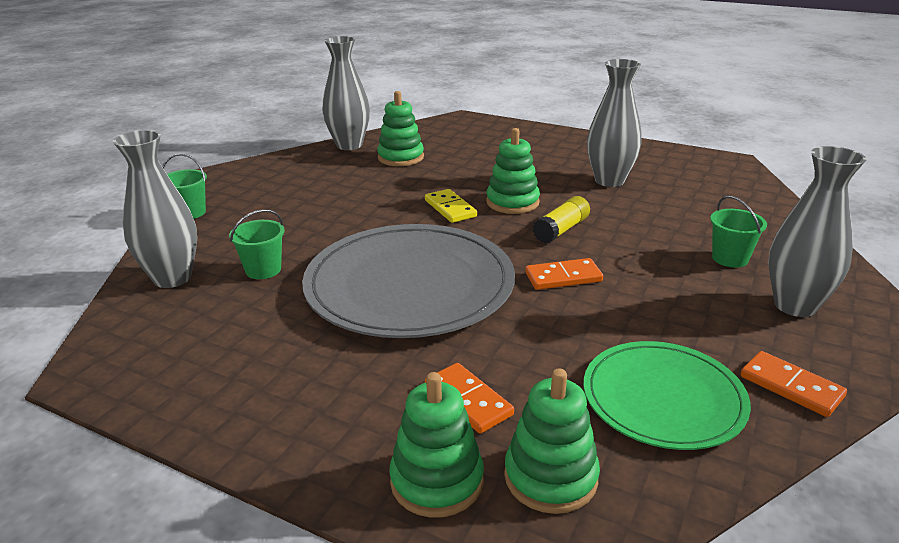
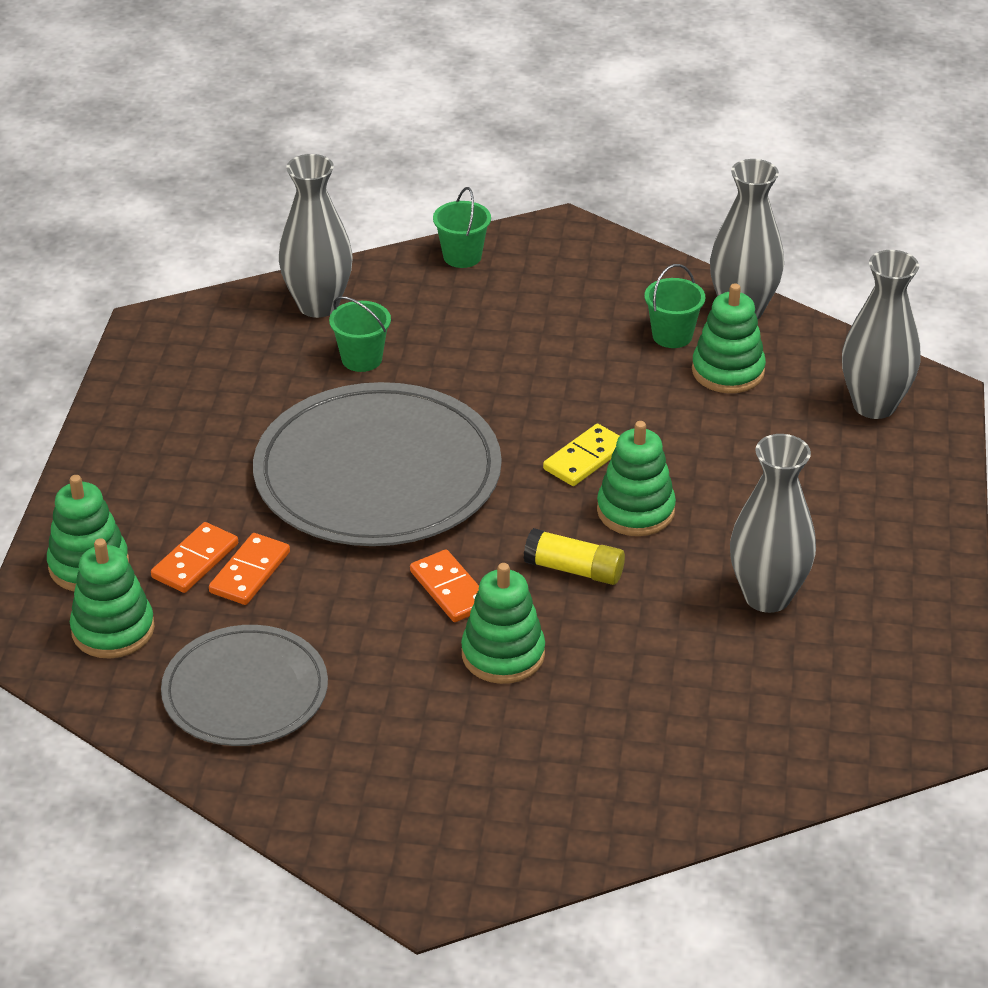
camera: 70 degrees right, 10 degrees up
green plate [584,341,751,450] -> grey plate [161,625,328,746]
green bucket [710,196,767,268] -> green bucket moved to [645,264,705,348]
orange domino [741,351,847,417] -> orange domino moved to [209,533,290,605]
grey vase [768,146,866,317] -> grey vase moved to [842,250,921,419]
none -> green stacking toy [461,563,545,684]

